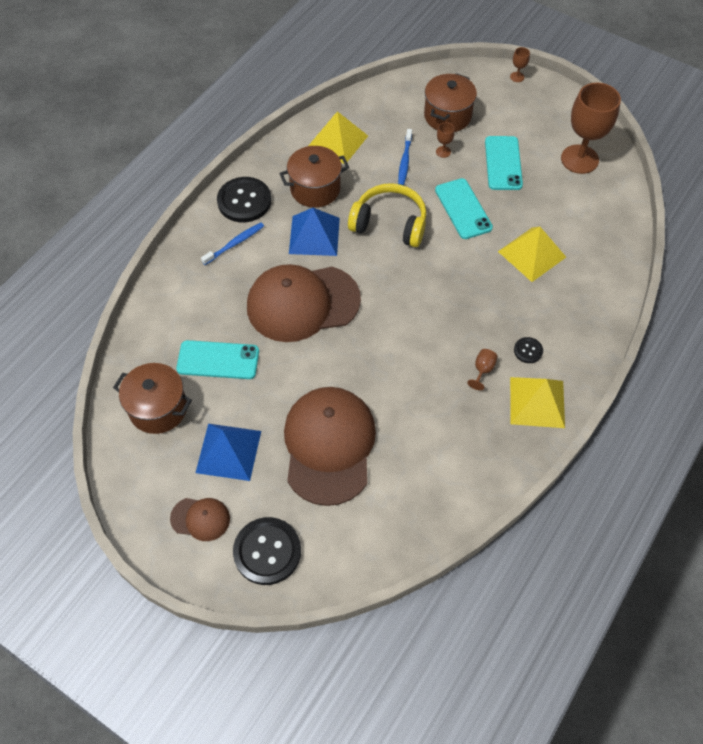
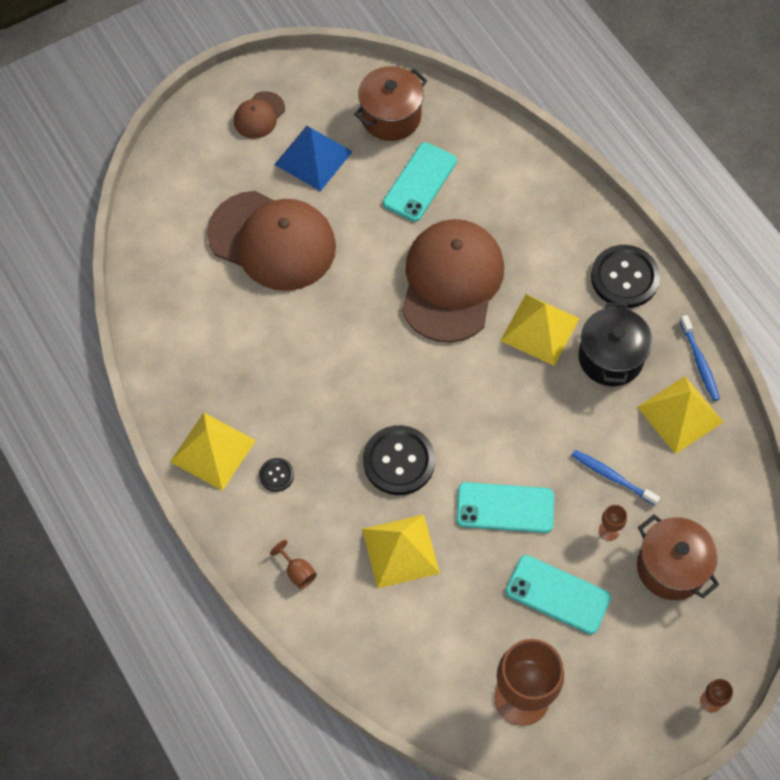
camera: 115 degrees right, 5 degrees up
blue toothbrush [201,223,264,265] -> blue toothbrush moved to [680,315,720,401]
black button [233,517,301,585] -> black button moved to [363,425,435,495]
brown pot [279,146,349,208] -> black pot [578,302,653,386]
blue pyramid [289,208,340,256] -> yellow pyramid [500,294,580,366]
yellow headphones [348,183,427,247] -> none
brown goblet [467,349,498,390] -> brown goblet moved to [270,540,317,589]

